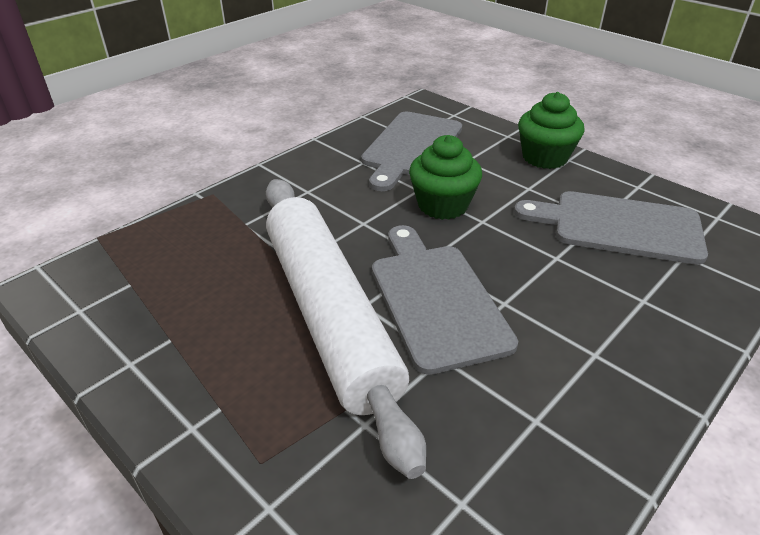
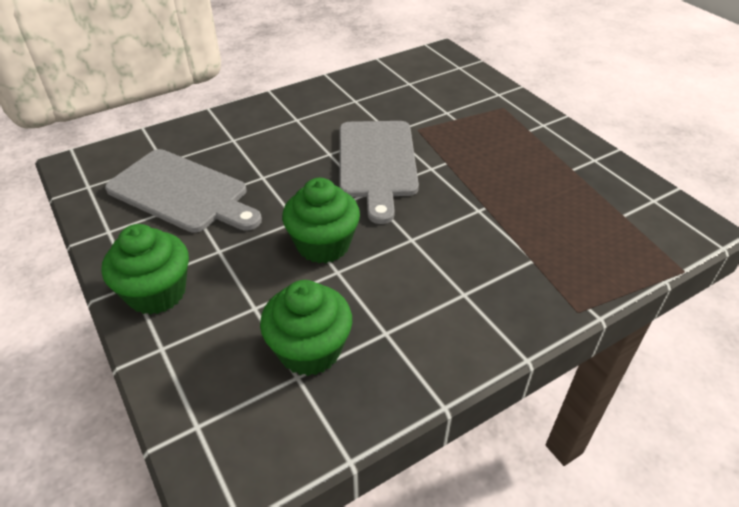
camera: 165 degrees left, 5 degrees up
white rolling pin [266,179,426,479] -> none
grey cutting board [361,111,462,191] -> green cupcake [260,280,352,376]

